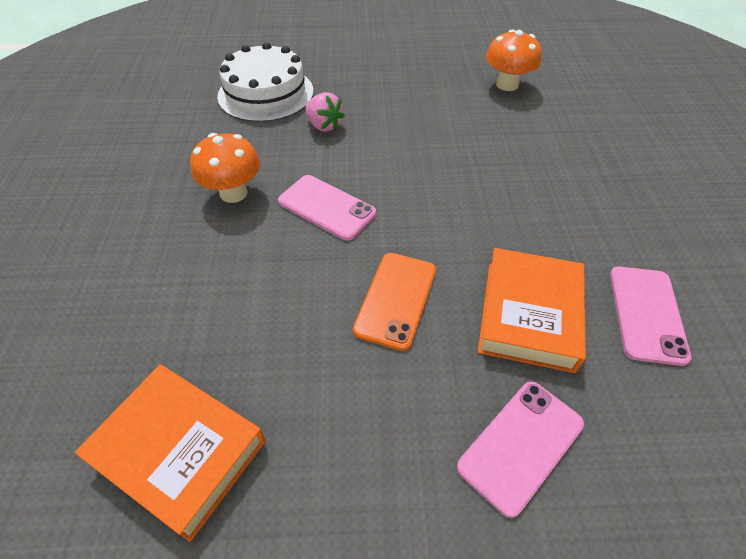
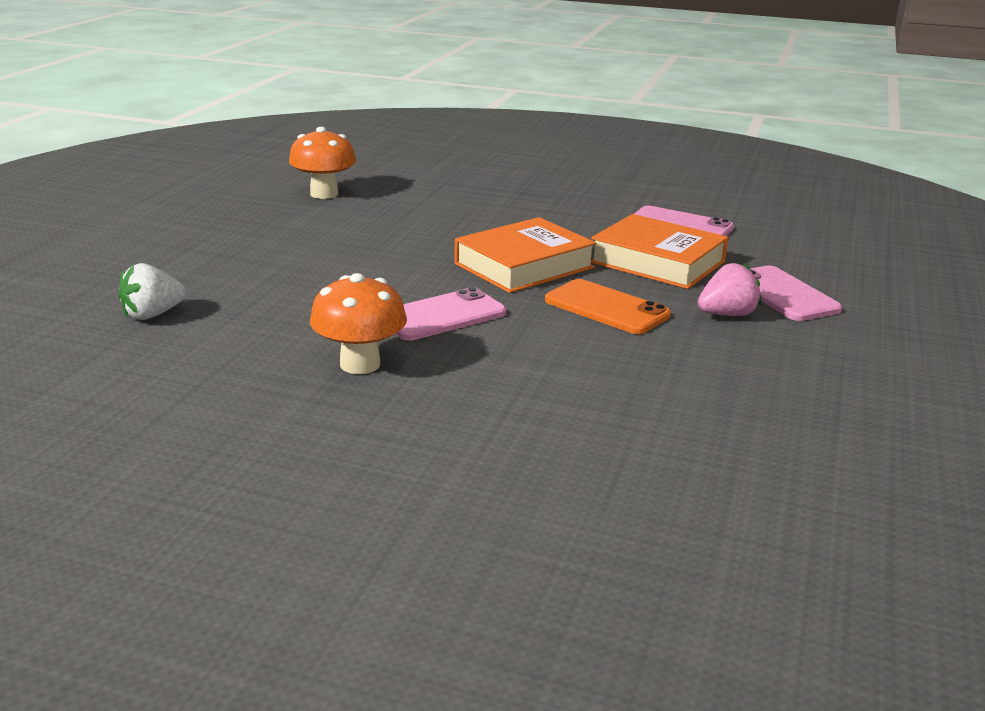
camera: 70 degrees left, 25 degrees down
orange book [75,365,266,542] -> orange book moved to [454,217,596,293]
white cake [217,42,314,122] -> white strawberry [118,263,186,320]
pink strawberry [305,92,345,132] -> pink strawberry moved to [698,263,761,316]

